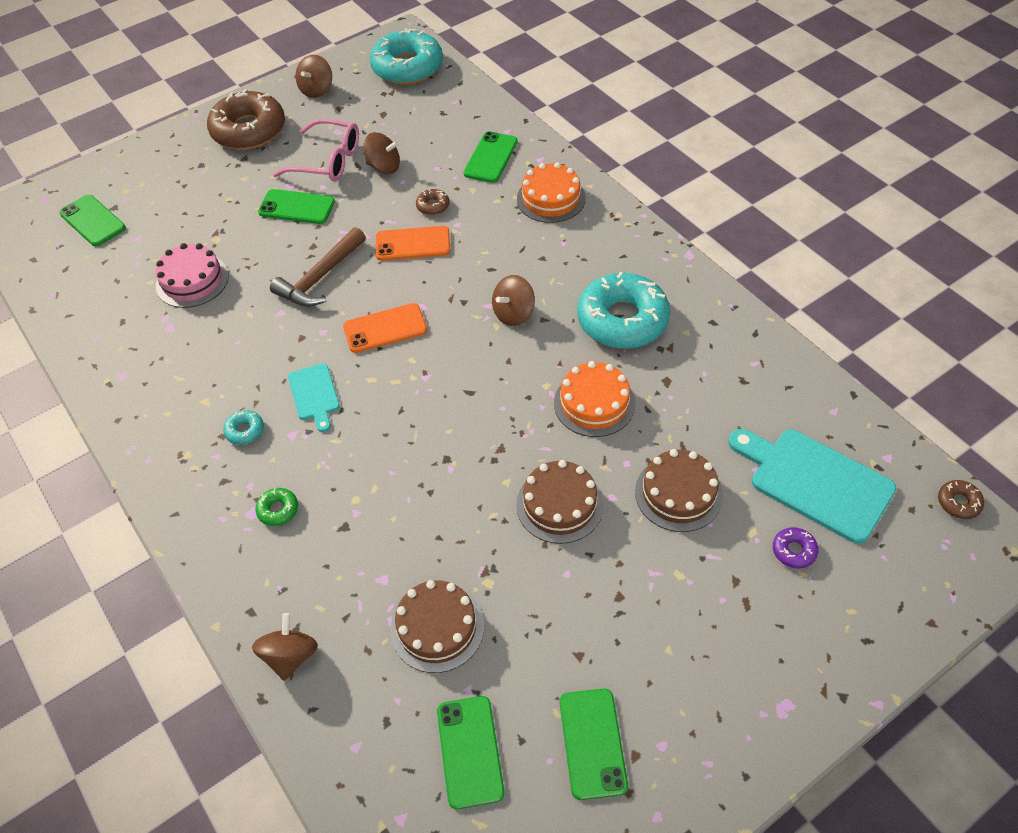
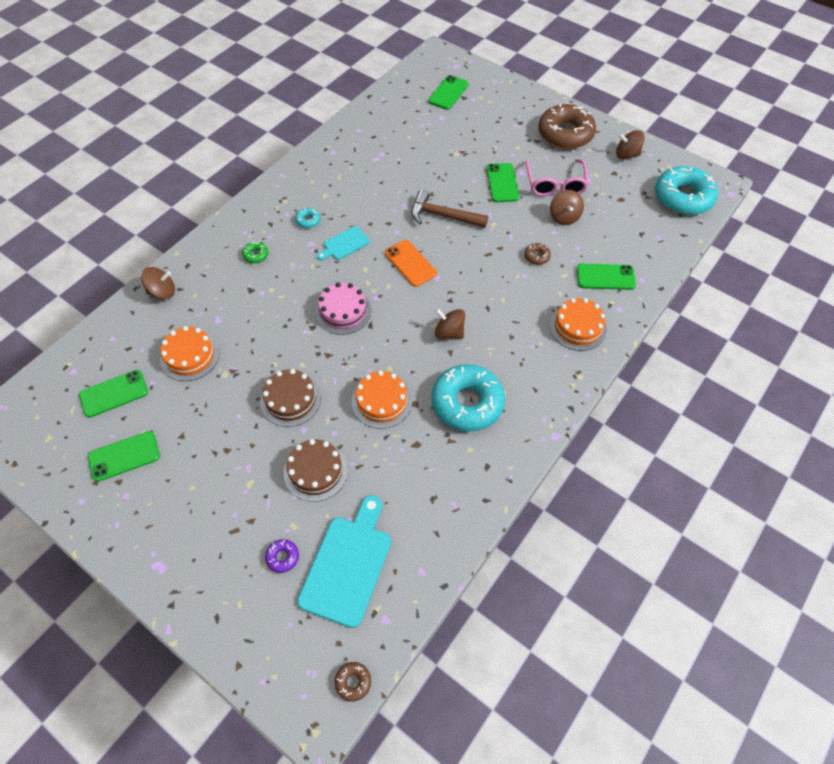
camera: 70 degrees right, 5 degrees up
pink cake [155,243,229,308] -> pink cake moved to [315,282,371,335]
orange phone [376,226,450,261] -> none
brown cake [390,580,484,673] -> orange cake [160,326,220,381]

